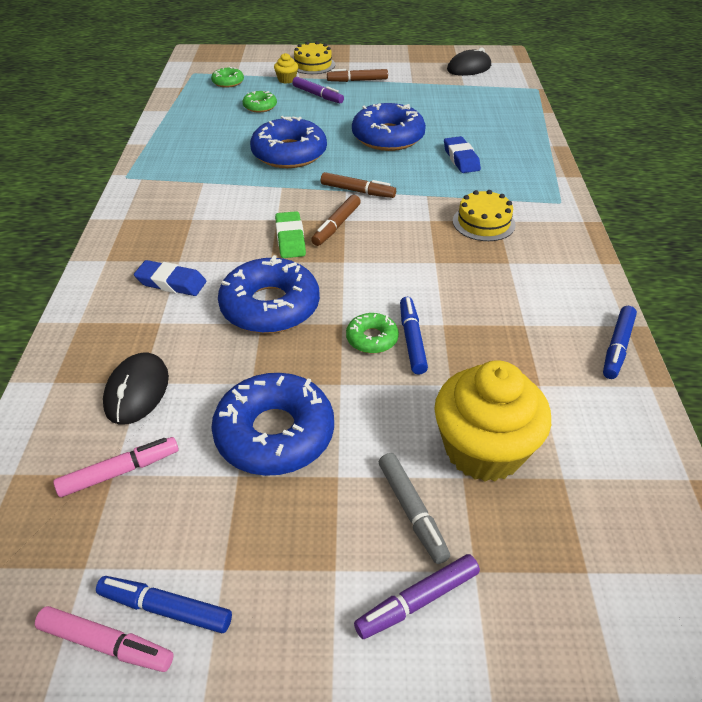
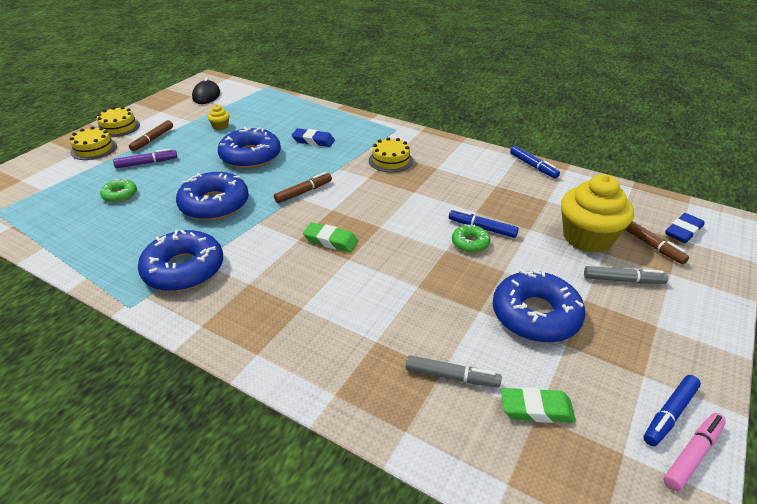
camera: 60 degrees left, 5 degrees down
pink marker [53,437,179,497] -> green eraser [501,387,576,423]
black mouse [103,352,169,425] -> grey marker [406,355,502,387]
blue eraser [134,260,206,296] -> blue eraser moved to [666,213,704,243]
green donut [211,66,244,88] -> none
blue donut [218,255,320,334] -> blue donut moved to [138,230,223,291]
yellow cupcake [274,53,298,84] -> yellow cupcake moved to [208,105,229,130]
brown marker [311,195,361,246] -> brown marker moved to [625,221,689,264]
purple marker [354,554,480,639] -> none
none -> yellow cake [97,107,140,137]

